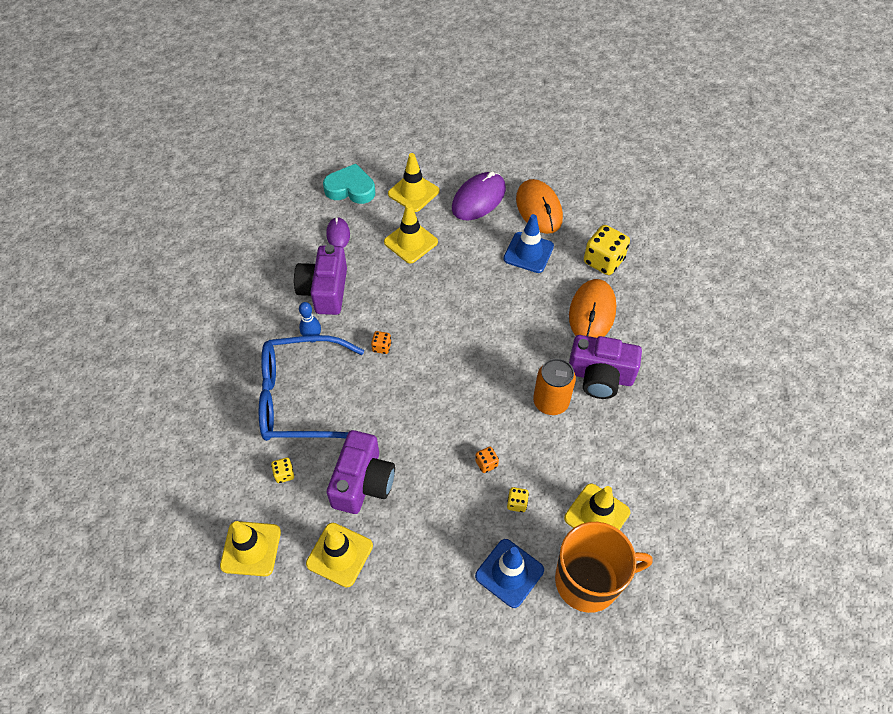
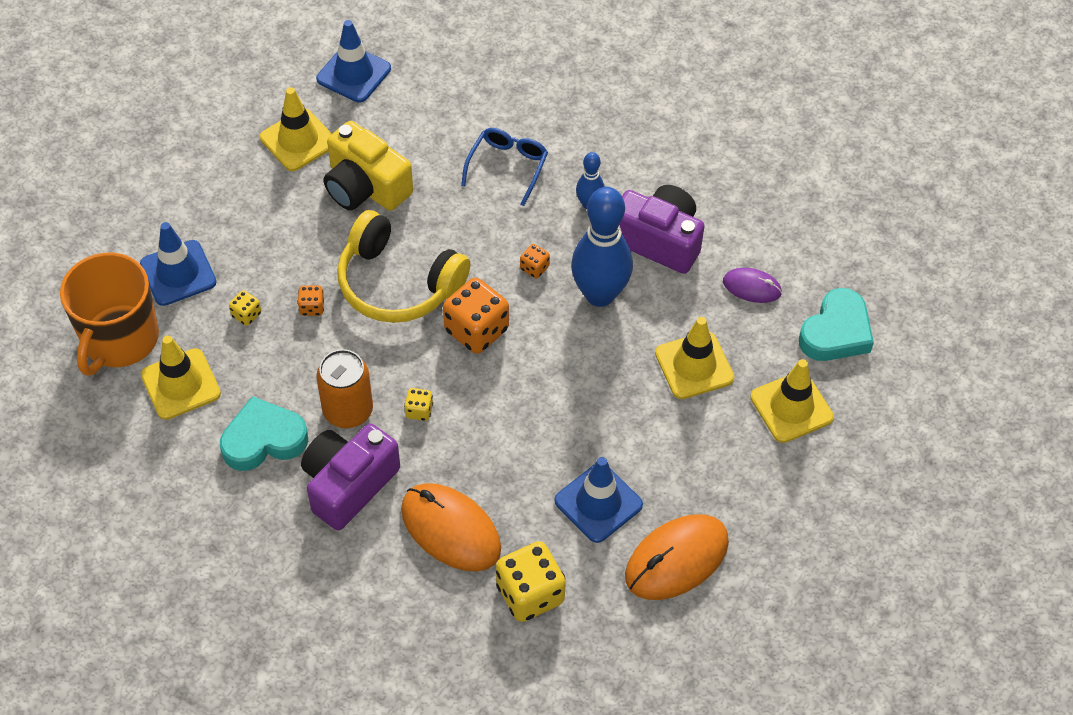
camera: 115 degrees right, 0 degrees up
yellow traffic cone [220,521,281,576] -> blue traffic cone [316,20,391,103]
blue glasses [259,335,364,441] -> blue glasses [461,128,548,206], size x0.51
yellow dice [271,458,294,483] -> yellow dice moved to [404,388,433,421]
purple camera [327,430,395,514] -> yellow camera [323,121,413,211]
purple mouse [452,171,506,221] -> none
orange mouse [516,179,563,234] -> orange mouse turned 45 degrees counterclockwise [625,514,729,600]
none -> turquoise heart [220,396,308,471]
none -> yellow headphones [337,210,471,323]
none -> orange dice [443,278,509,354]
none -> blue bowling pin [571,187,633,307]

